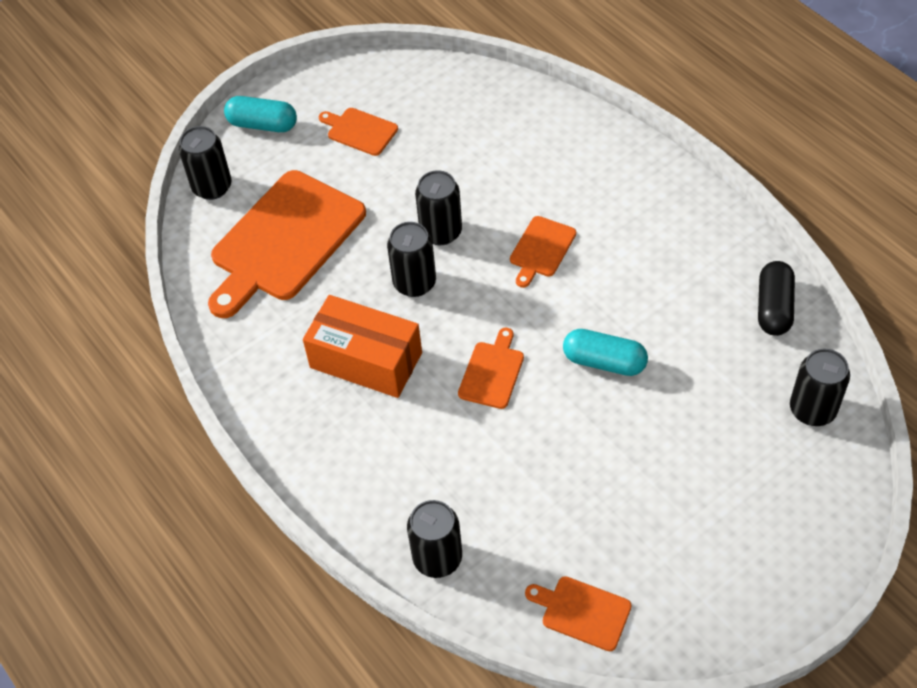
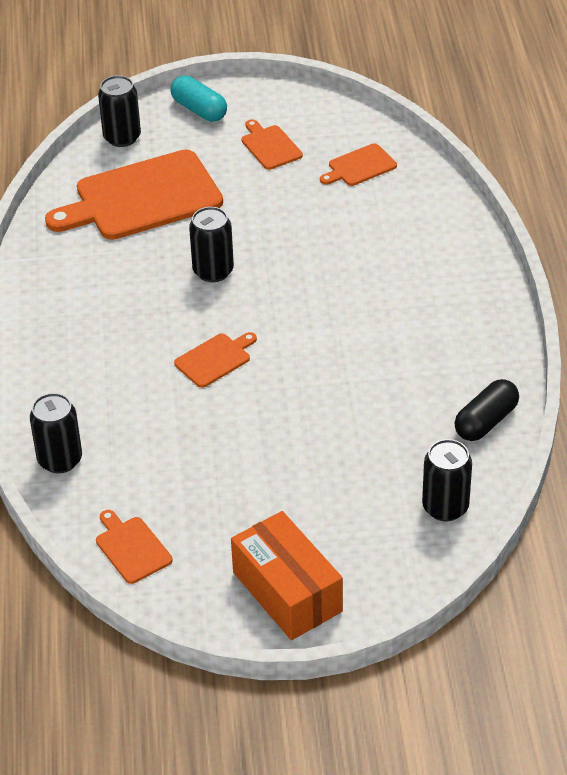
camera: 30 degrees right, 10 degrees down
orange box [303,295,422,398] -> orange box moved to [231,511,343,640]
black can [415,170,462,245] -> none
orange cutting board [510,216,576,288] -> orange cutting board moved to [320,143,397,186]
turquoise capsule [563,329,648,376] -> none

